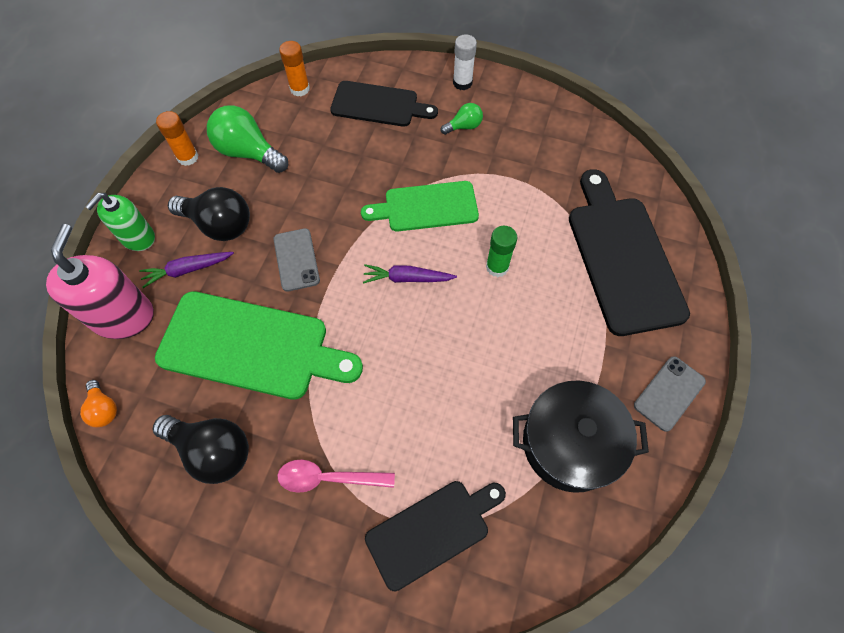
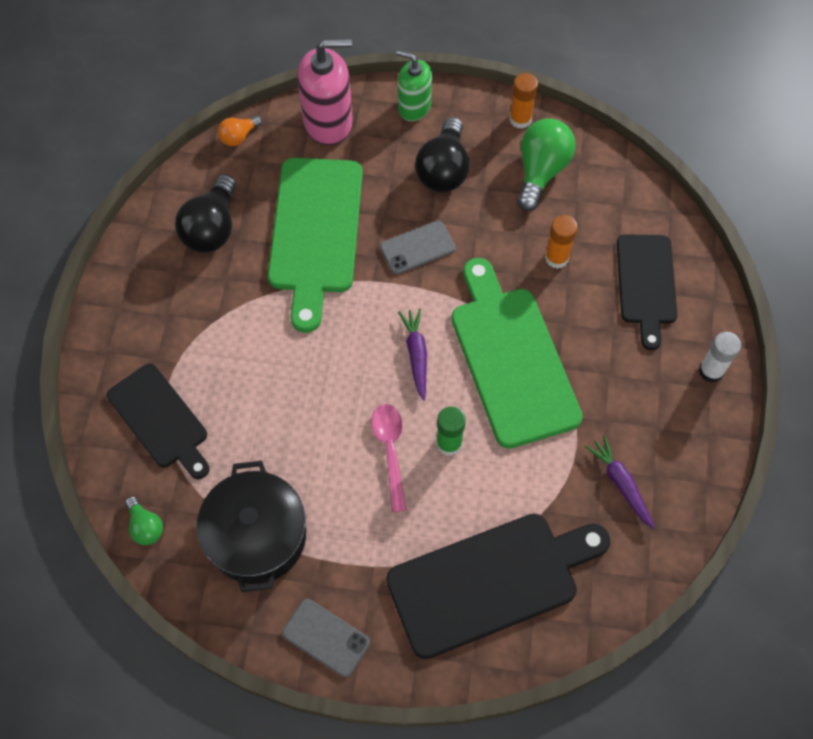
camera: 80 degrees right, 0 degrees up
purple carrot [139,252,234,288] -> purple carrot moved to [585,435,655,529]
pink spoon [277,460,395,493] -> pink spoon moved to [372,404,406,512]
orange glue stick [279,41,310,96] -> orange glue stick moved to [545,215,578,269]
green cutting board [361,181,479,232] -> green cutting board [451,258,583,449], size x1.56
green light bulb [440,103,483,135] -> green light bulb moved to [125,496,163,545]

